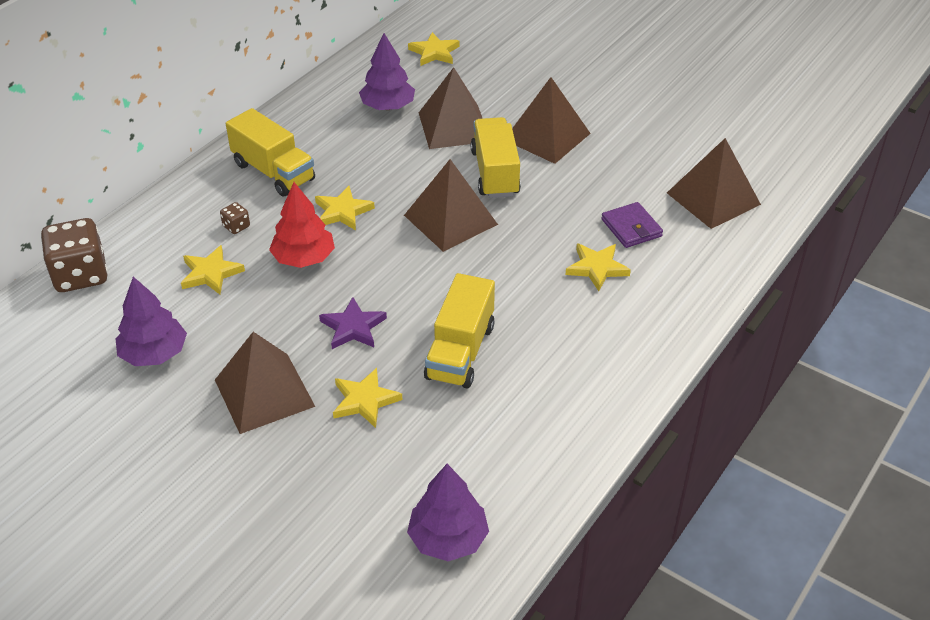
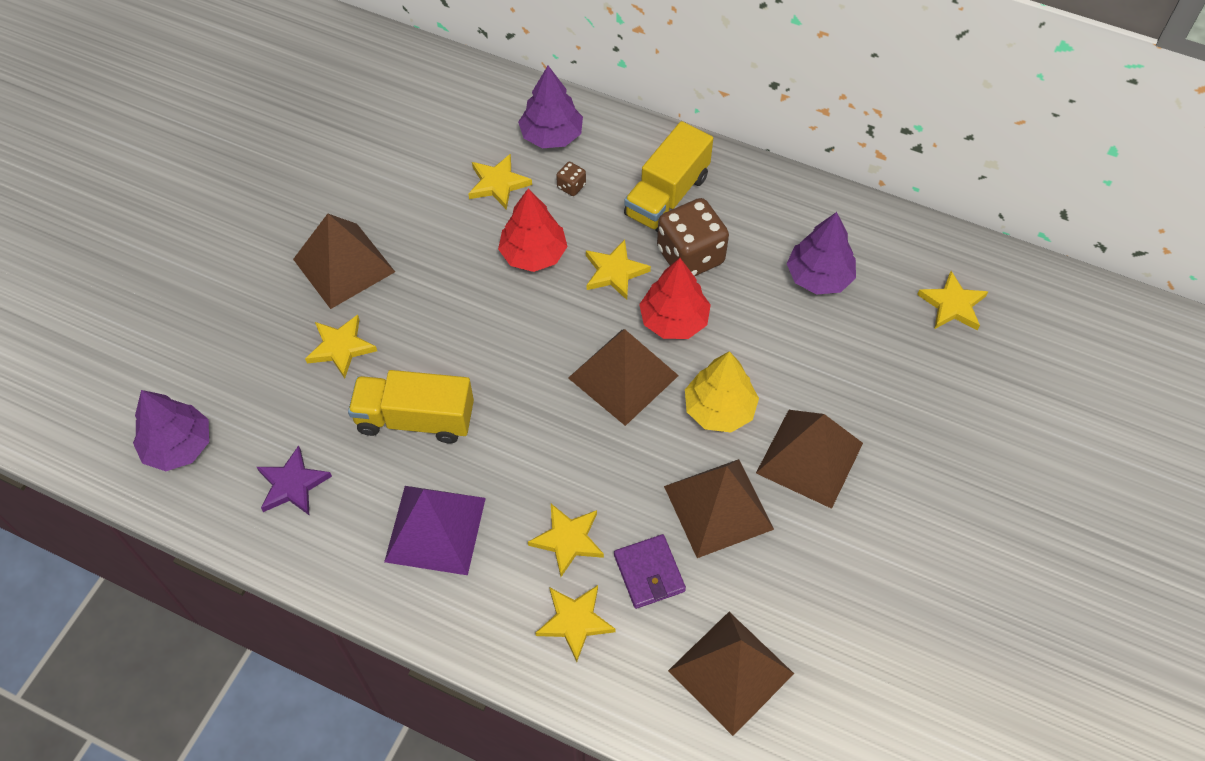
camera: 80 degrees right, 15 degrees up
brown dice [41,218,108,292] -> brown dice moved to [657,198,729,277]
purple tree [116,277,187,366] -> purple tree moved to [518,66,583,148]
purple star [319,297,387,349] -> purple star moved to [257,445,332,515]
brown pyramid [419,67,483,149] -> brown pyramid moved to [664,459,774,558]
yellow truck [471,117,521,198] -> yellow tree [685,351,759,433]
purple wallet [601,202,663,248] -> purple wallet turned 75 degrees counterclockwise [614,534,686,609]
none -> purple pyramid [384,486,486,575]
none -> yellow star [535,585,616,662]
none -> red tree [639,258,711,339]

